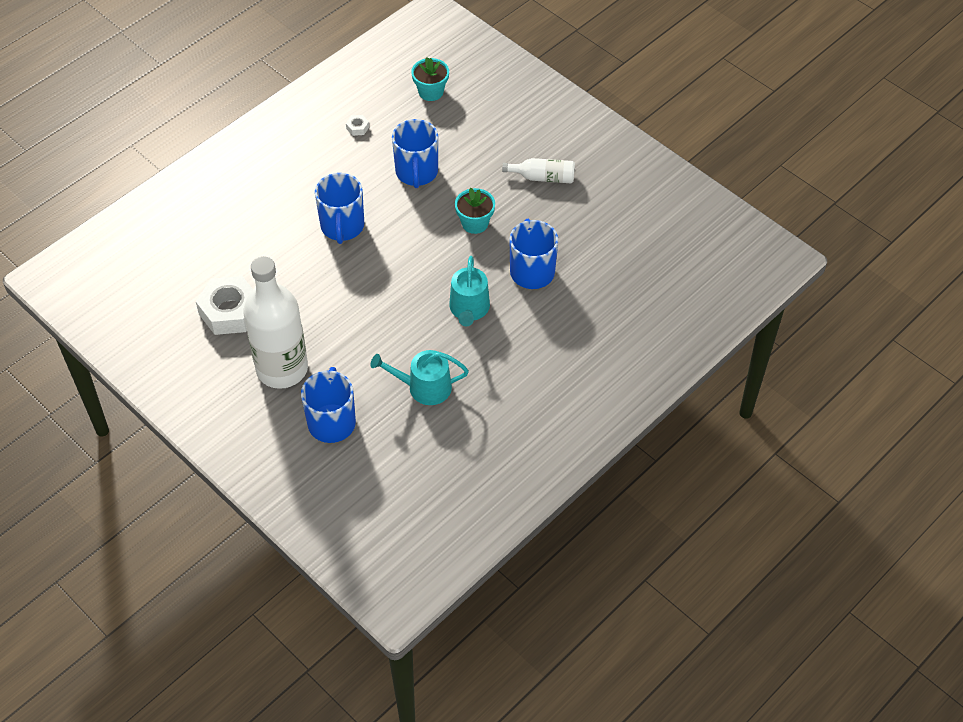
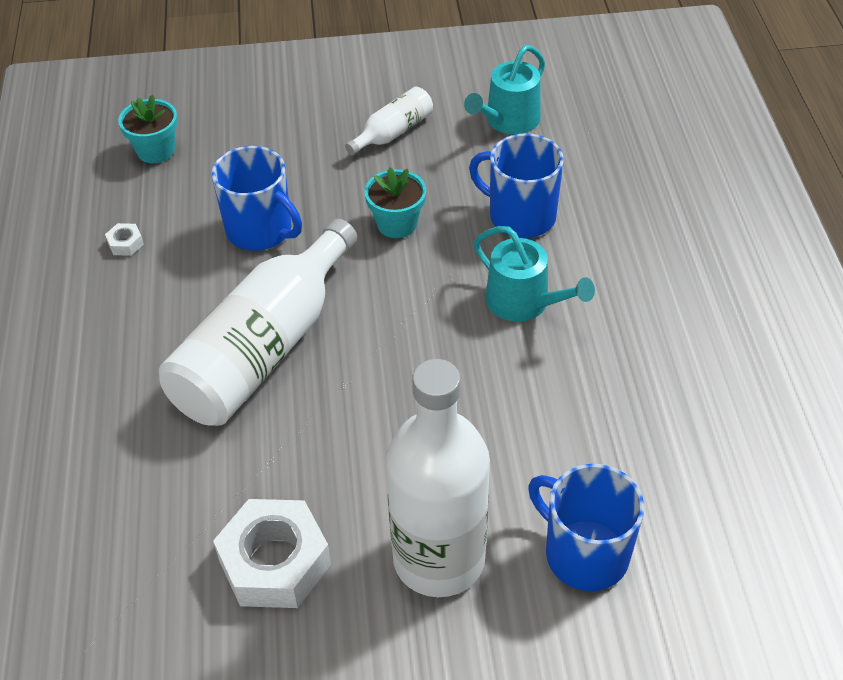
camera: 50 degrees left, 5 degrees down
blue mug [315,173,364,244] -> white bottle [159,219,357,426]
turquoise watering can [370,350,469,405] -> turquoise watering can moved to [464,45,545,134]

